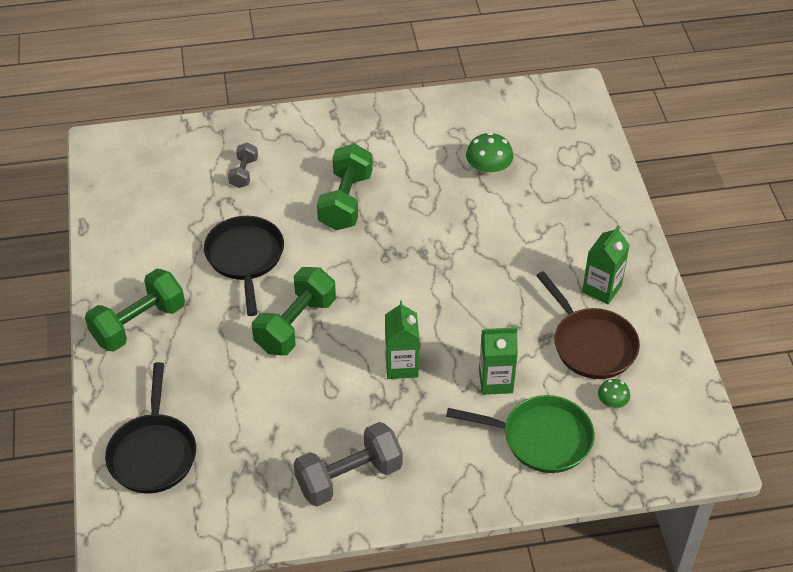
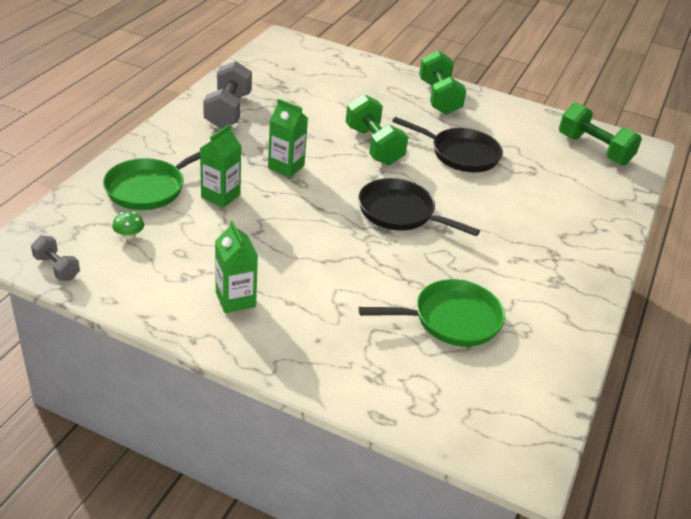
camera: 120 degrees right, 10 degrees down
black pan [105,362,196,494] -> black pan moved to [358,178,480,236]
grey dumbbell [228,143,258,188] -> grey dumbbell moved to [31,236,80,280]
green dumbbell [317,143,373,230] -> green dumbbell moved to [559,103,642,165]
green mushroom [466,132,513,176] -> green pan [359,279,505,347]
brown pan [536,271,640,379] -> none

